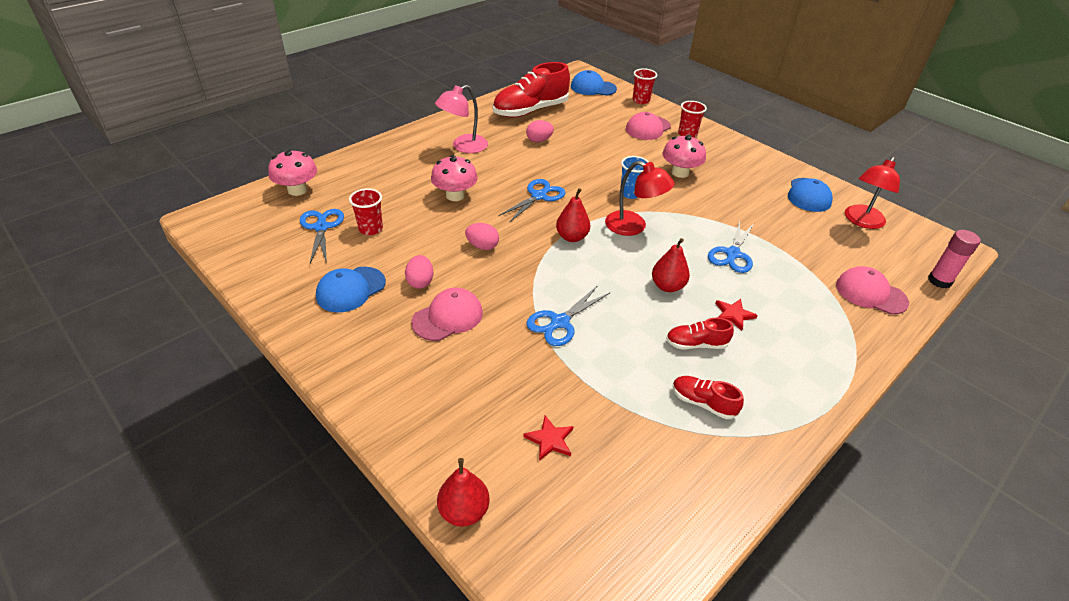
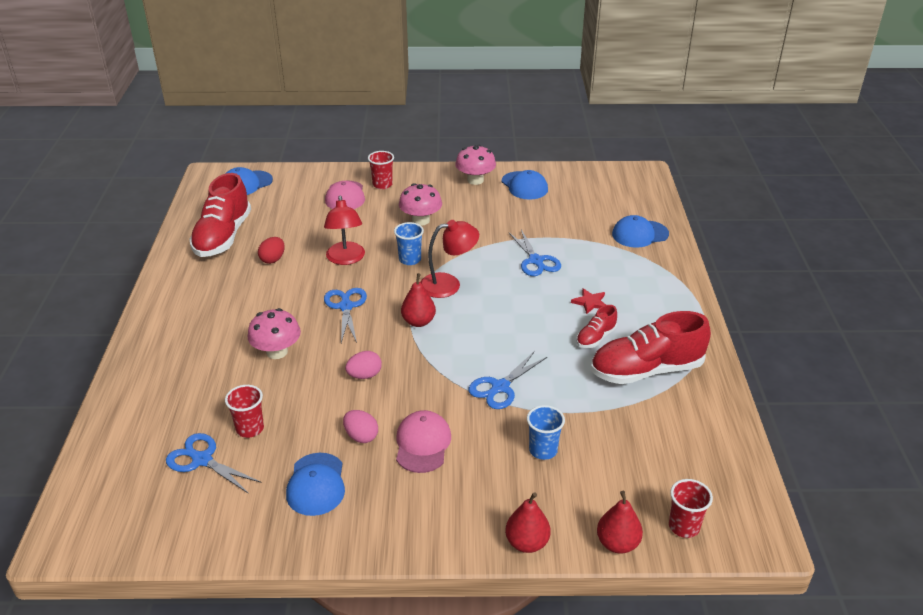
camera: 45 degrees left, 5 degrees down
pink mushroom [268,149,317,196] -> pink mushroom moved to [455,144,496,185]
pink lamp [435,85,488,153] -> none
red star [523,416,574,461] -> none
pink egg [526,120,554,142] -> red egg [258,237,285,264]
blue scissors [526,285,610,346] -> blue scissors turned 45 degrees clockwise [469,351,547,409]
red cup [633,68,657,104] -> red cup moved to [669,479,713,538]
red pear [652,238,690,292] -> red pear moved to [505,492,551,553]
red shoe [673,376,744,419] -> red shoe [591,311,711,384], size x2.07
pink cap [836,266,909,314] -> blue cap [612,215,669,248]
red lamp [845,157,900,229] -> red lamp moved to [324,196,365,265]
pink glue stick [928,230,981,289] -> none
none -> blue cup [527,405,565,460]

